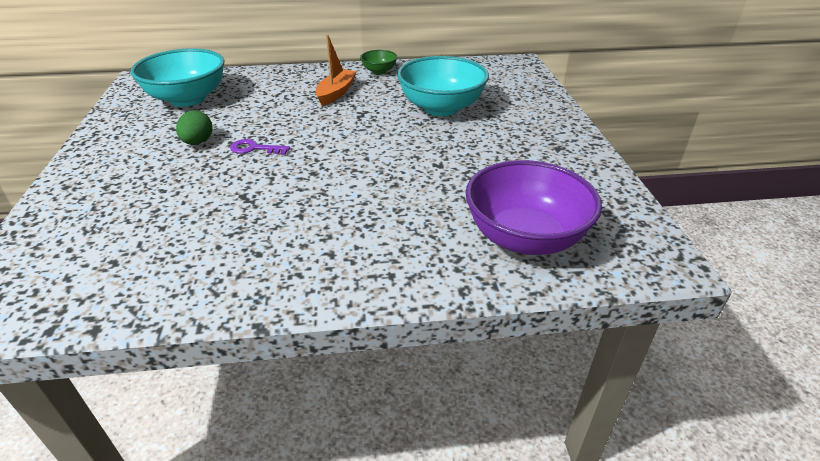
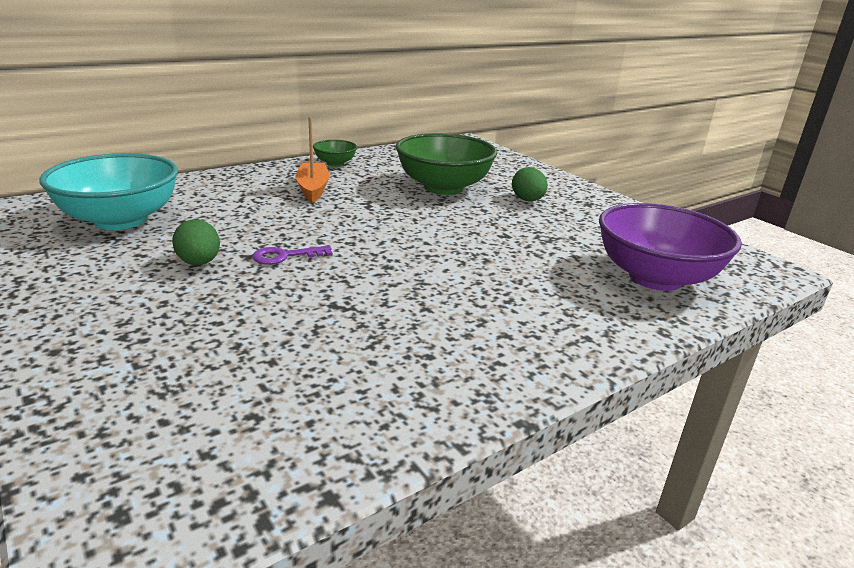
camera: 30 degrees left, 10 degrees down
turquoise bowl [397,56,489,116] -> green bowl [396,133,497,195]
none -> green egg [512,167,548,201]

